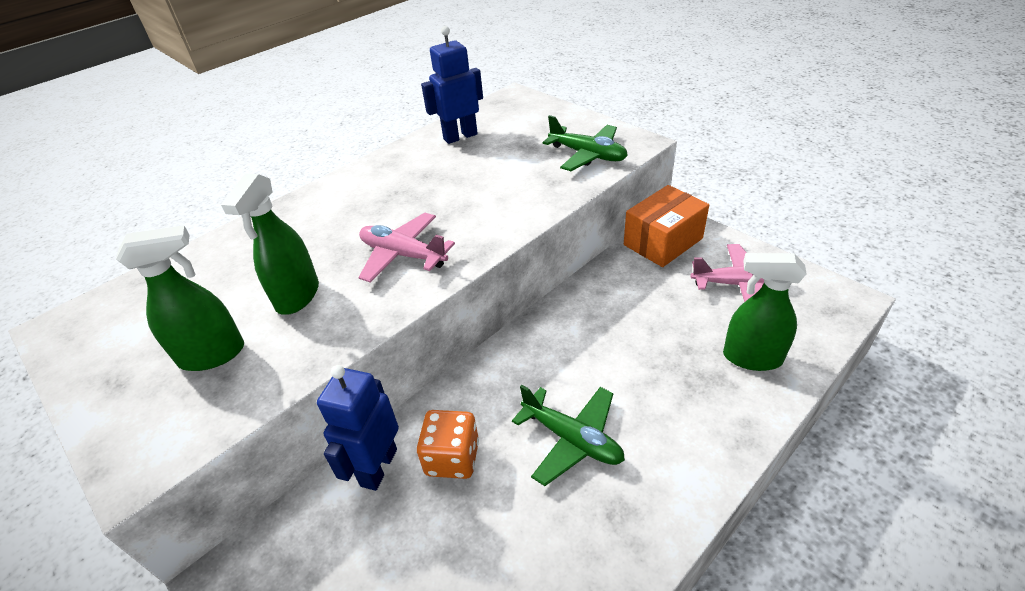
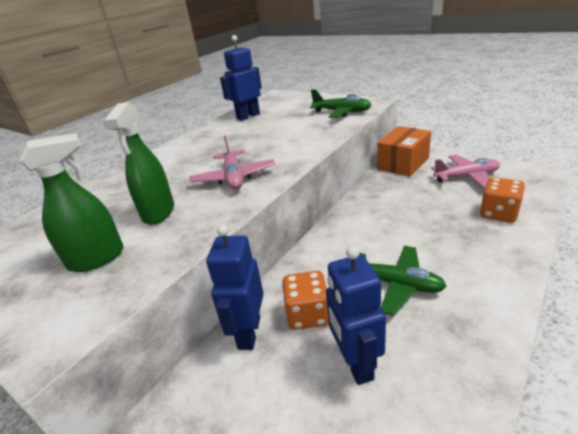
camera: 10 degrees left, 10 degrees down
pink plane [358,213,455,283] -> pink plane turned 120 degrees counterclockwise [190,136,275,190]
green spray bottle [723,253,807,371] -> orange dice [480,177,525,223]
none -> blue robot [326,246,386,385]

